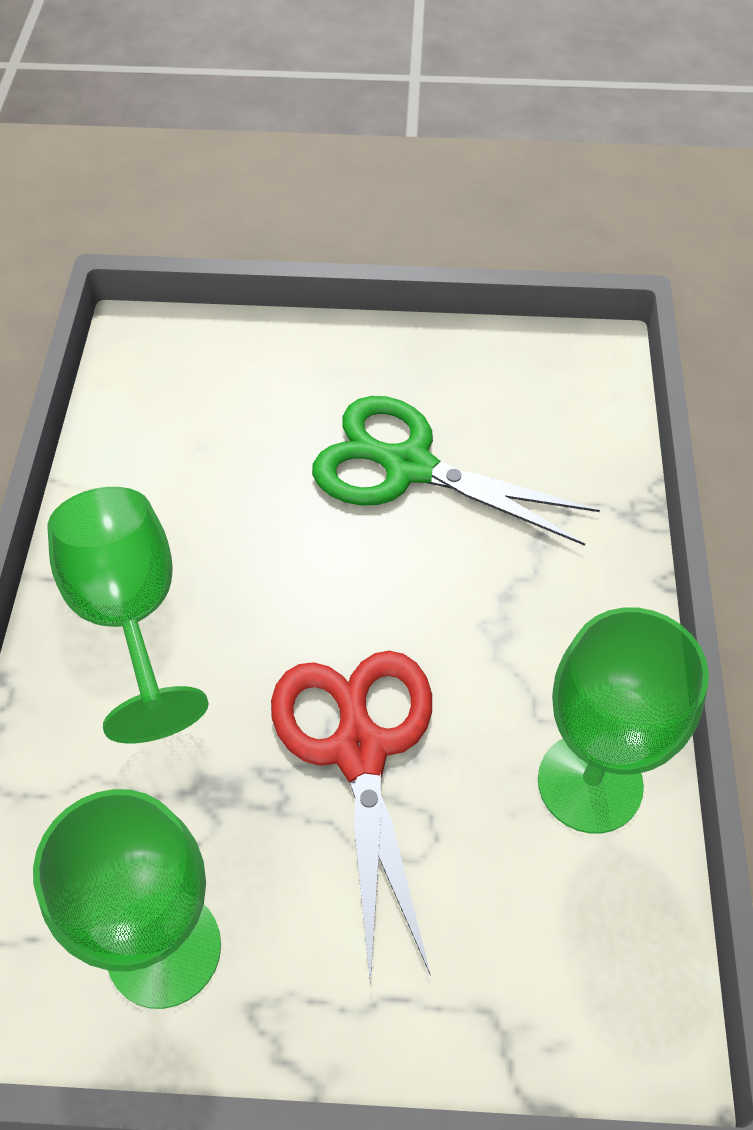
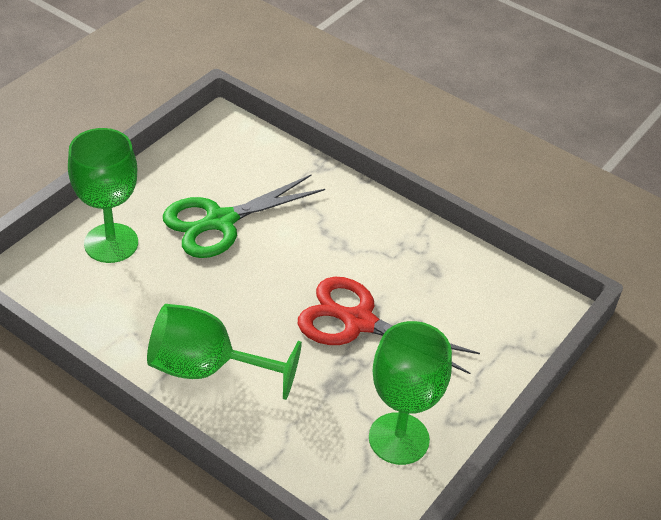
camera: 60 degrees left, 10 degrees down
green goblet [538,608,709,834] -> green goblet moved to [68,128,138,263]

